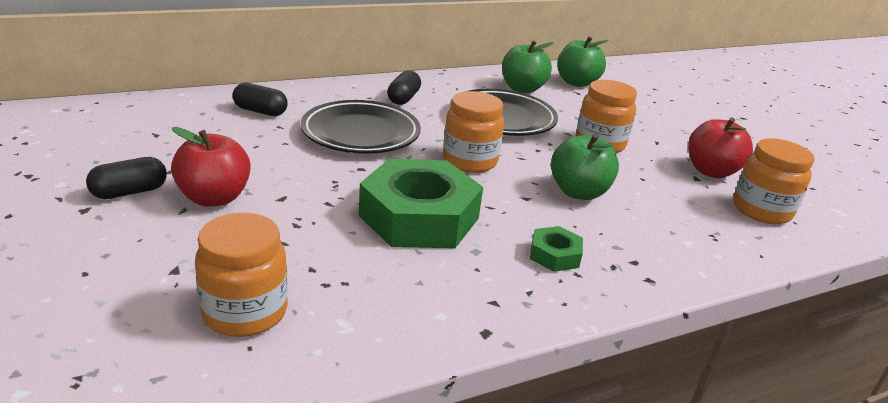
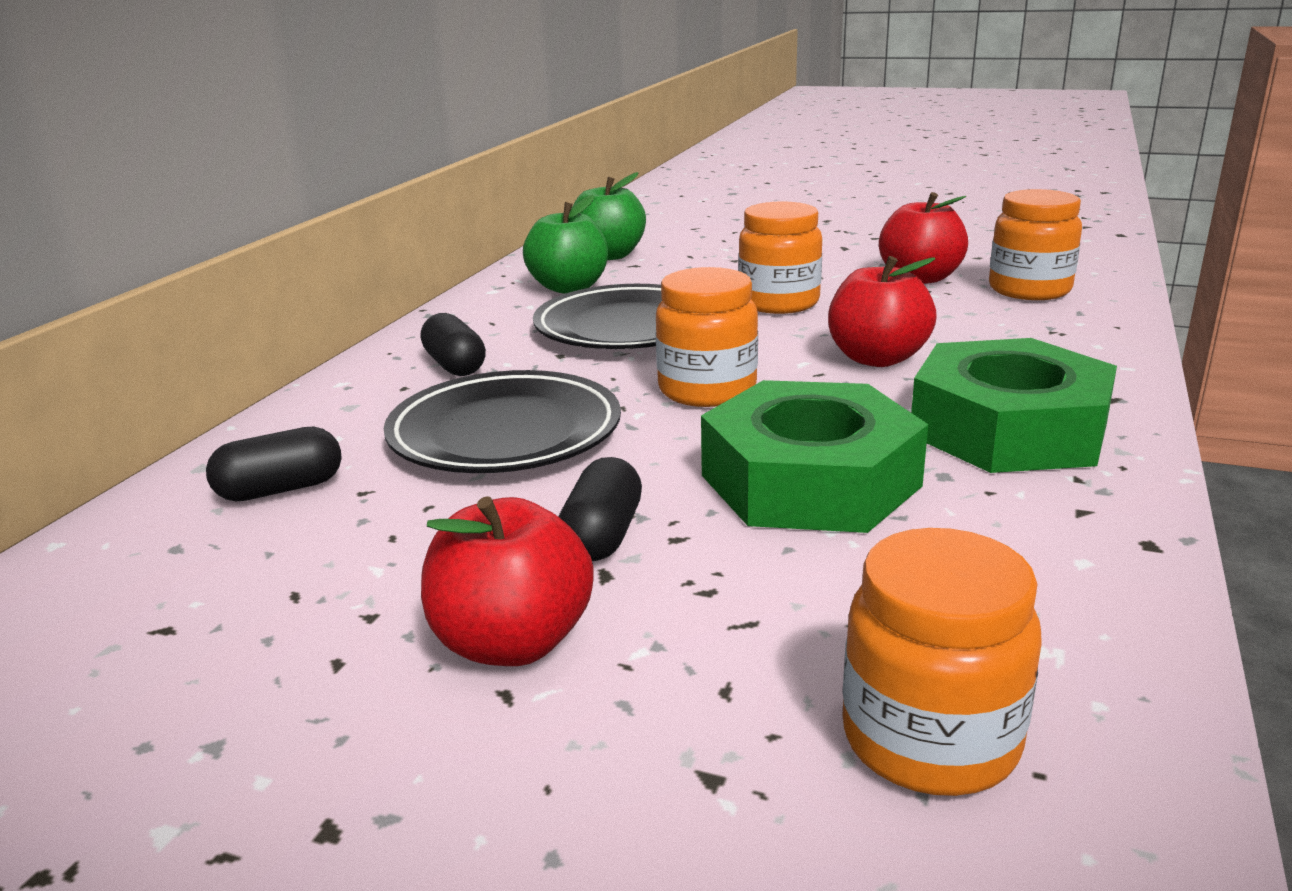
camera: 40 degrees left, 5 degrees down
black capsule [86,157,167,199] -> black capsule moved to [559,457,642,561]
green nut [530,226,583,272] -> green nut [911,338,1117,473], size x2.26
green apple [551,134,619,200] -> red apple [828,256,937,367]

